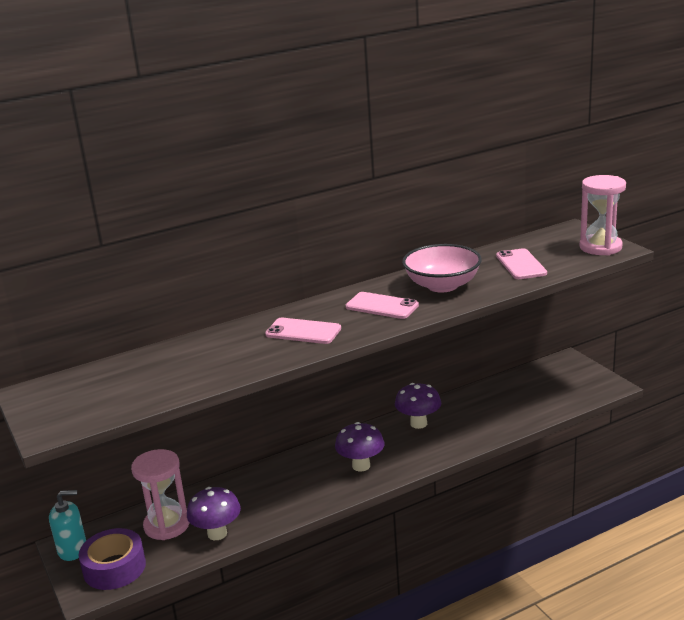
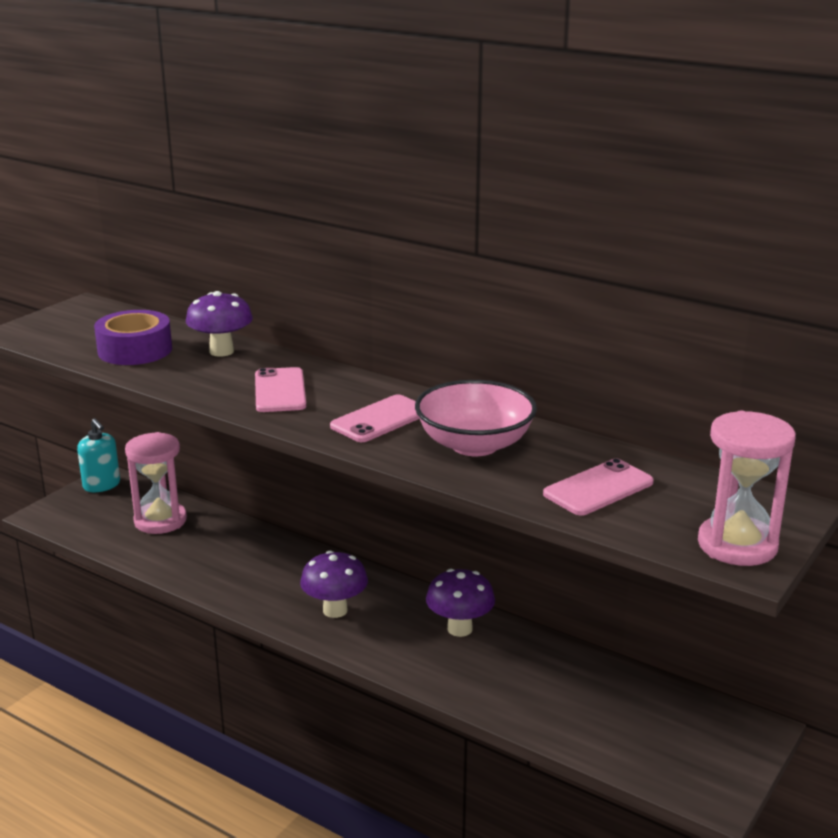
camera: 60 degrees right, 0 degrees up
purple tape [79,528,146,590] -> purple tape moved to [94,310,172,365]
purple mushroom [187,487,241,540] -> purple mushroom moved to [186,291,253,357]
pink phone [346,292,419,319] -> pink phone turned 45 degrees clockwise [330,394,420,442]

